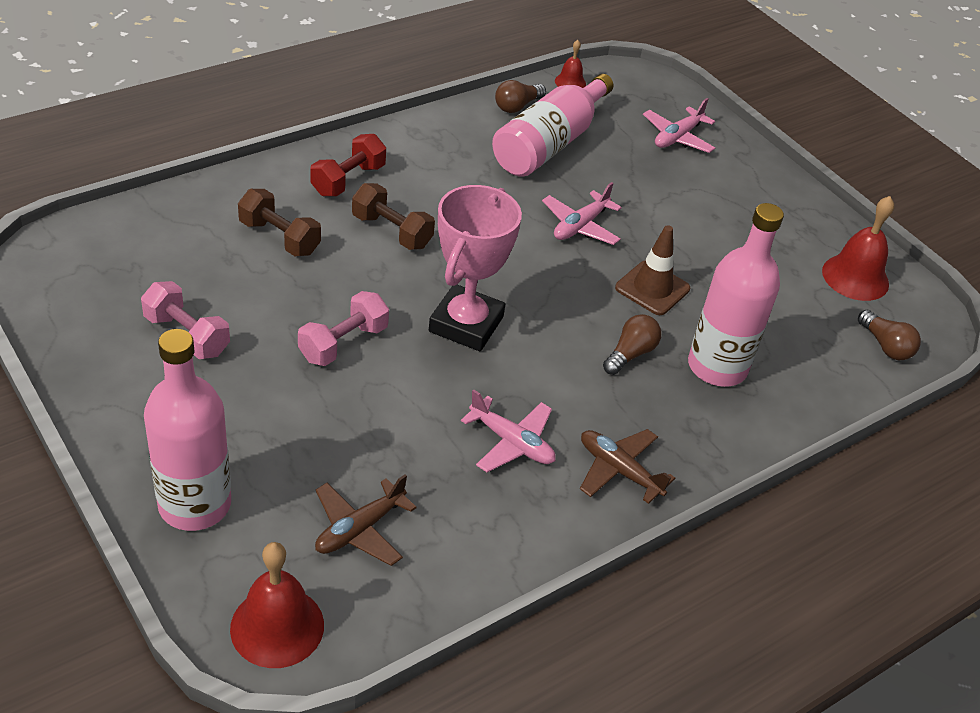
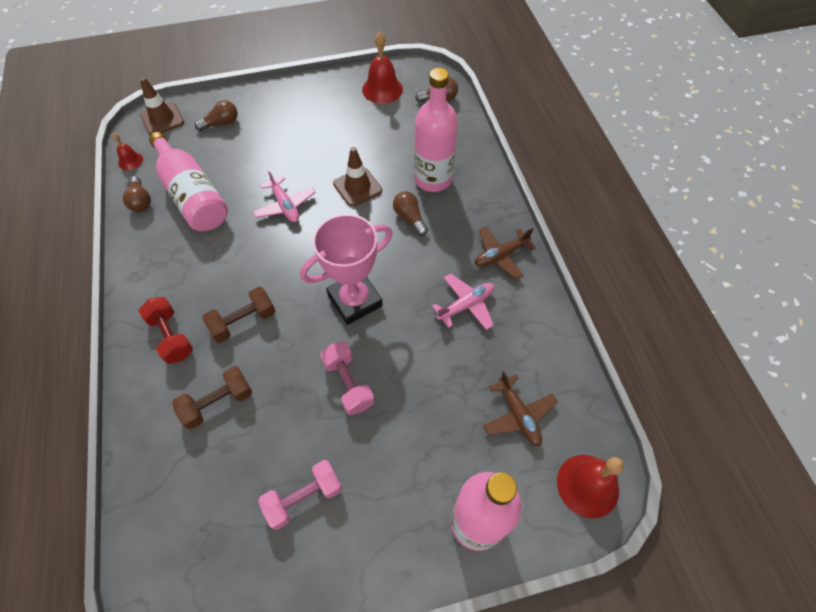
camera: 65 degrees left, 15 degrees up
pink trophy [429,185,522,351] -> pink trophy turned 75 degrees counterclockwise [300,214,393,325]
pink plane [643,98,715,153] -> brown light bulb [195,100,238,131]
none -> brown traffic cone [140,77,184,135]

